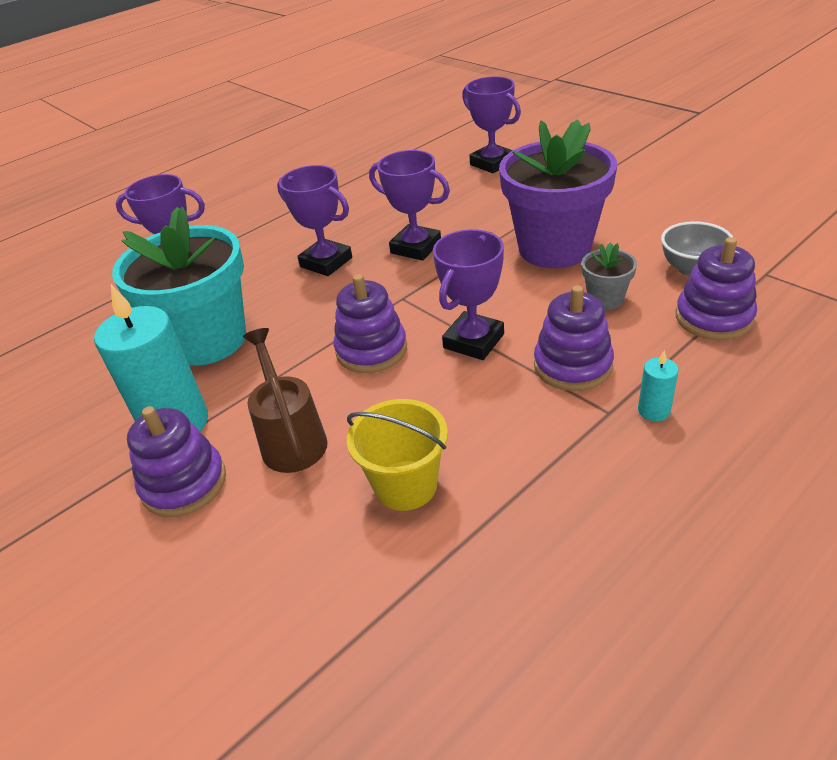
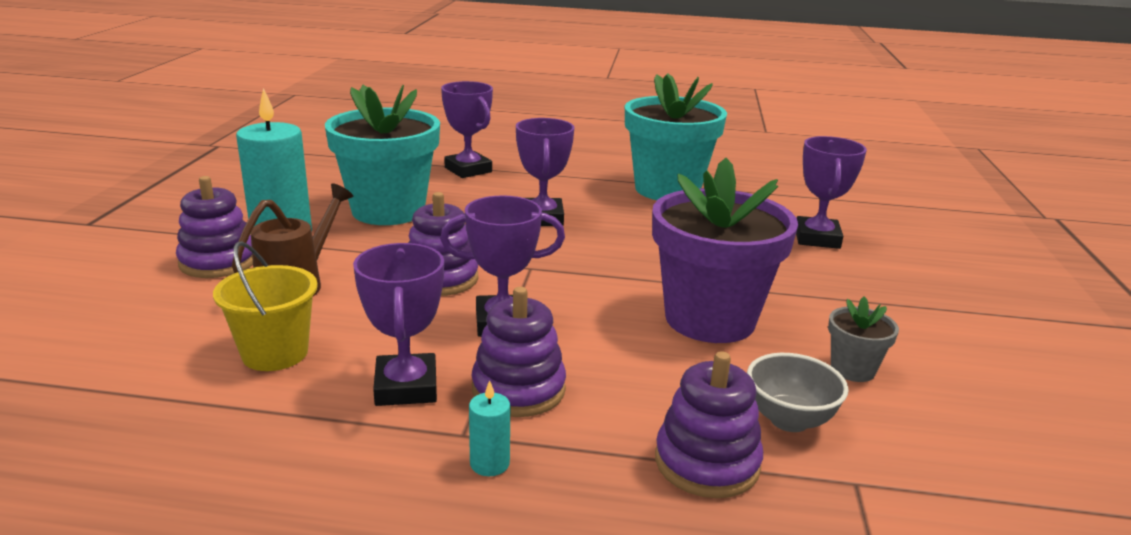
camera: 45 degrees right, 15 degrees down
purple trophy [369,150,450,261] -> purple trophy moved to [353,243,444,406]
grey flower pot [582,242,637,310] -> grey flower pot moved to [828,296,899,382]
none -> turquoise flower pot [625,74,727,200]

